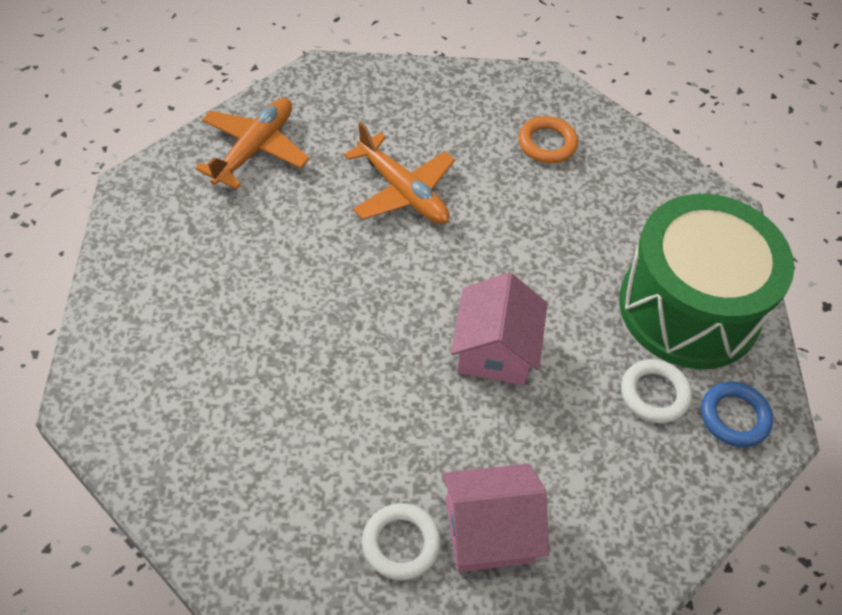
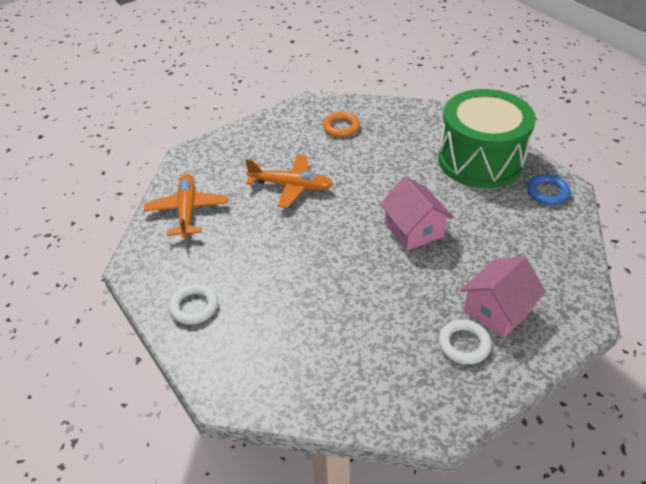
camera: 30 degrees left, 10 degrees down
white ring [621,359,692,424] -> white ring moved to [169,284,218,325]

